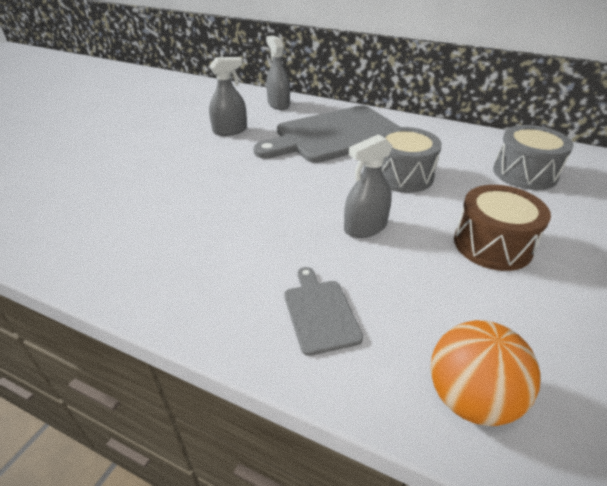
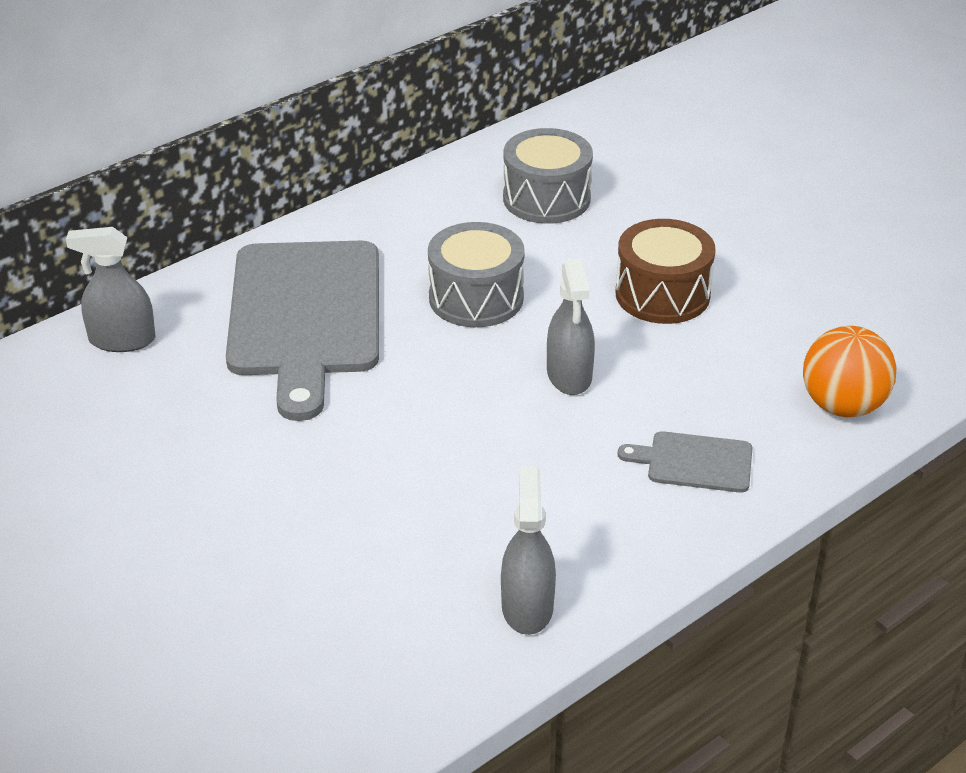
camera: 65 degrees left, 0 degrees up
grey spray bottle [209,57,247,136] -> grey spray bottle moved to [501,466,556,635]

